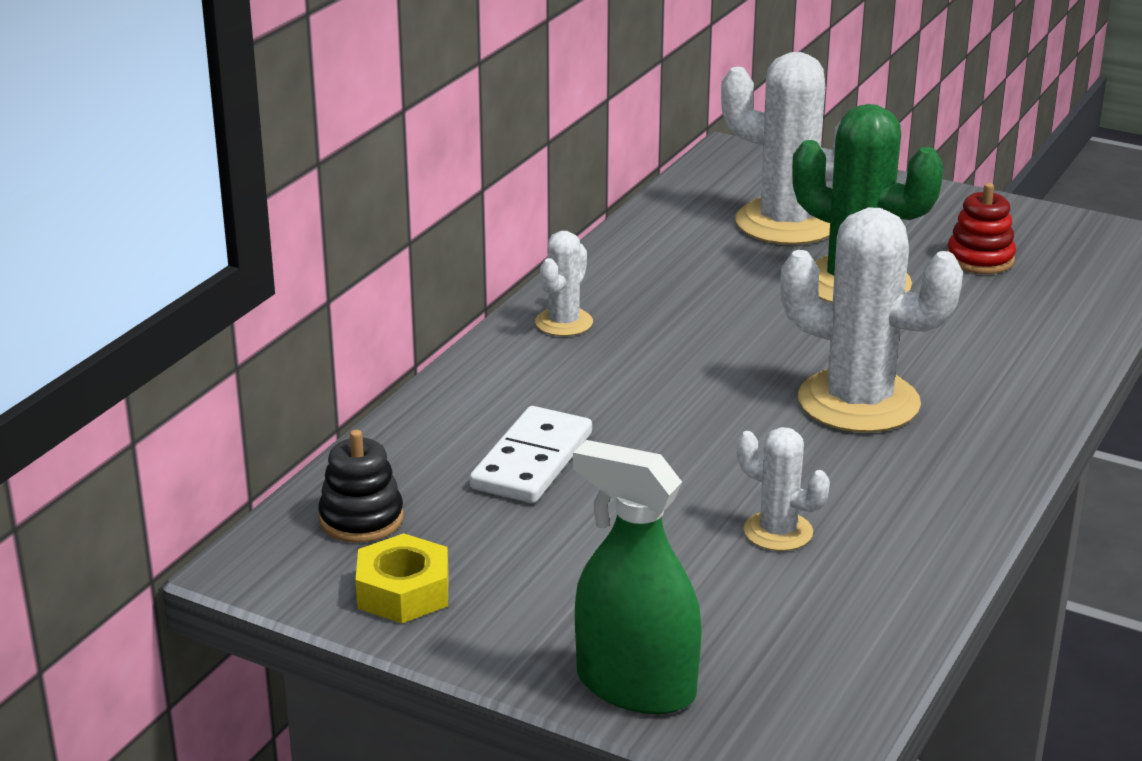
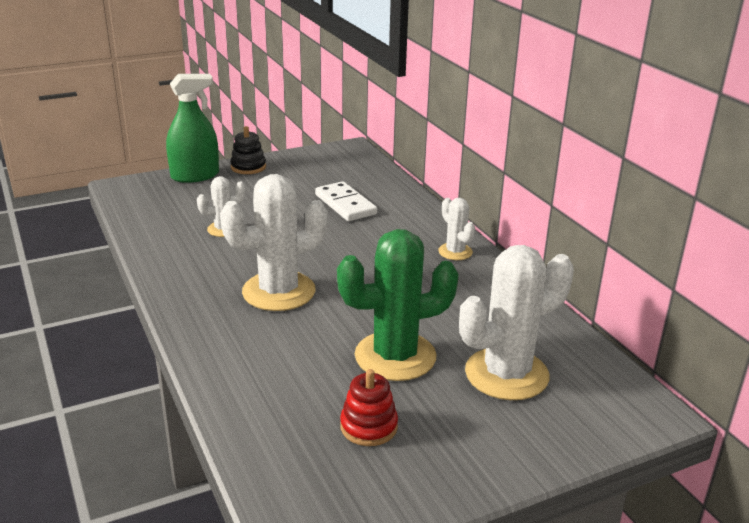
camera: 125 degrees right, 0 degrees up
black stacking toy [318,430,404,543] -> black stacking toy moved to [230,126,266,174]
yellow nut [355,533,449,623] -> none

